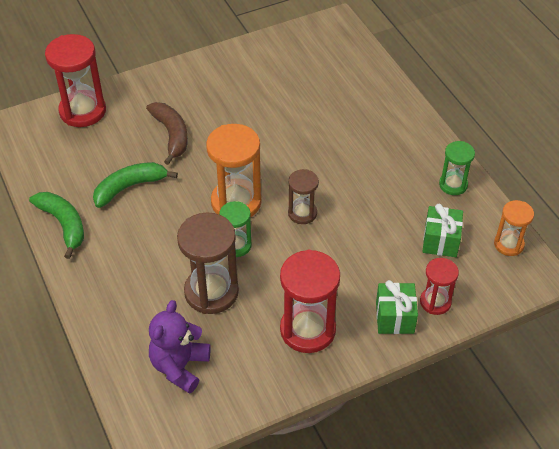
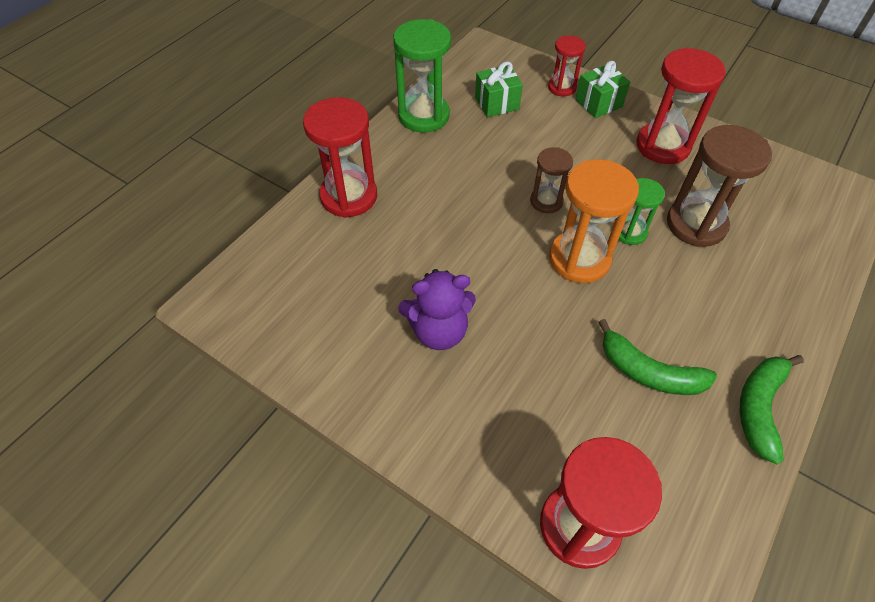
camera: 120 degrees left, 5 degrees up
brown banana [146,102,188,165] -> none
purple teddy bear [149,300,211,394] -> purple teddy bear moved to [398,269,476,350]
green hourglass [439,141,475,195] -> green hourglass [393,19,451,132], size x1.74
orange hourglass [494,200,534,256] -> none
none -> red hourglass [303,97,377,218]

